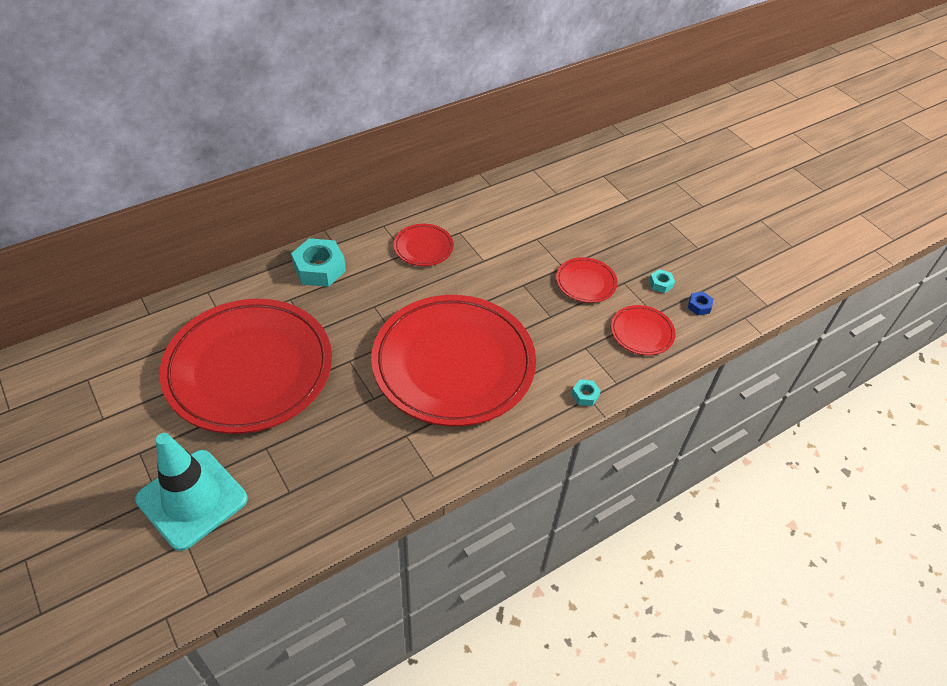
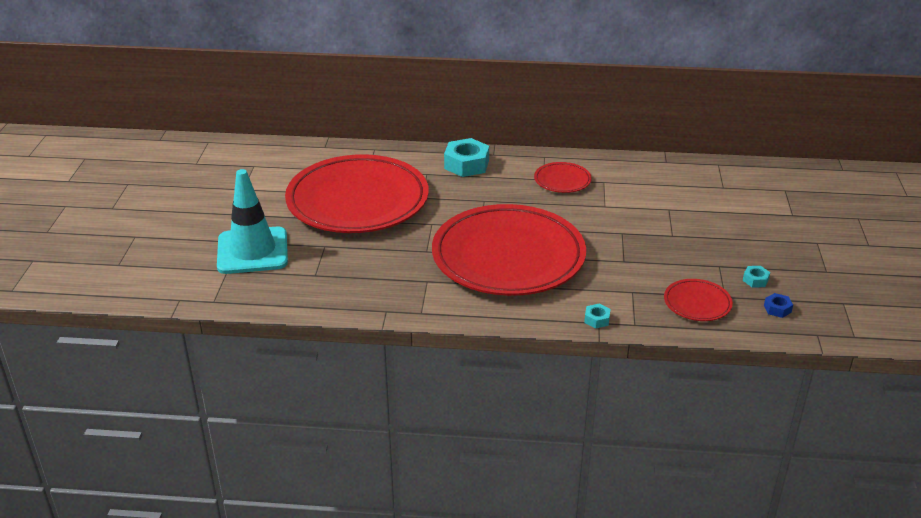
camera: 40 degrees right, 15 degrees down
red plate [556,257,618,303] -> none

